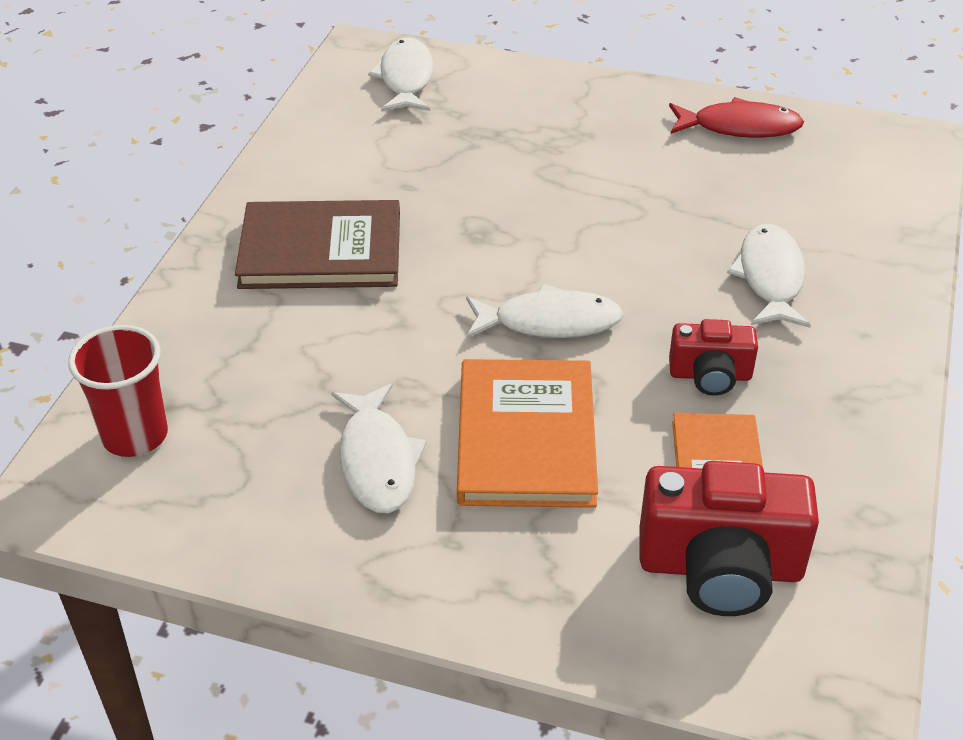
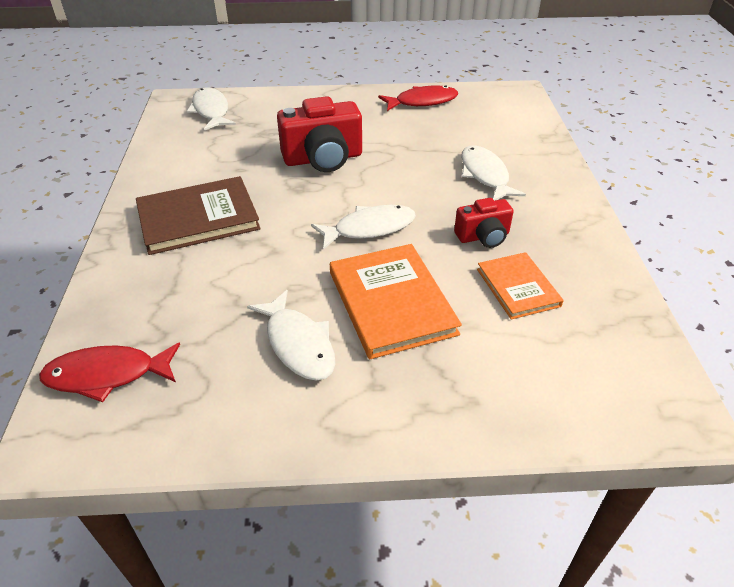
camera: 20 degrees left, 0 degrees up
red cup [68,325,168,457] -> red fish [39,343,180,402]
red camera [640,461,819,616] -> red camera moved to [277,96,362,172]

